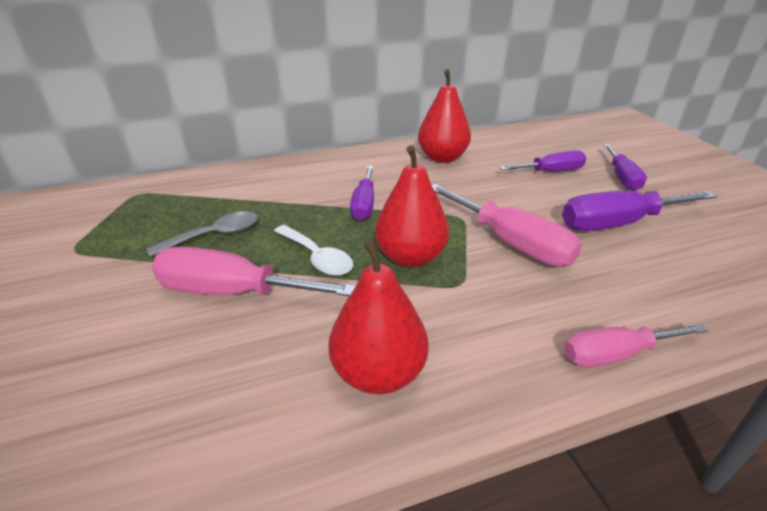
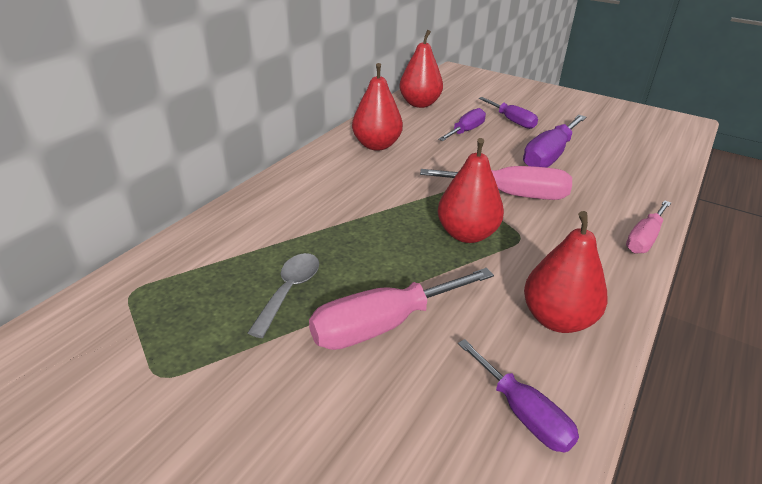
camera: 40 degrees left, 0 degrees up
white spoon [274,225,353,276] -> none
purple screwdriver [350,166,374,221] -> purple screwdriver moved to [458,339,579,452]
none -> red pear [399,30,443,108]

